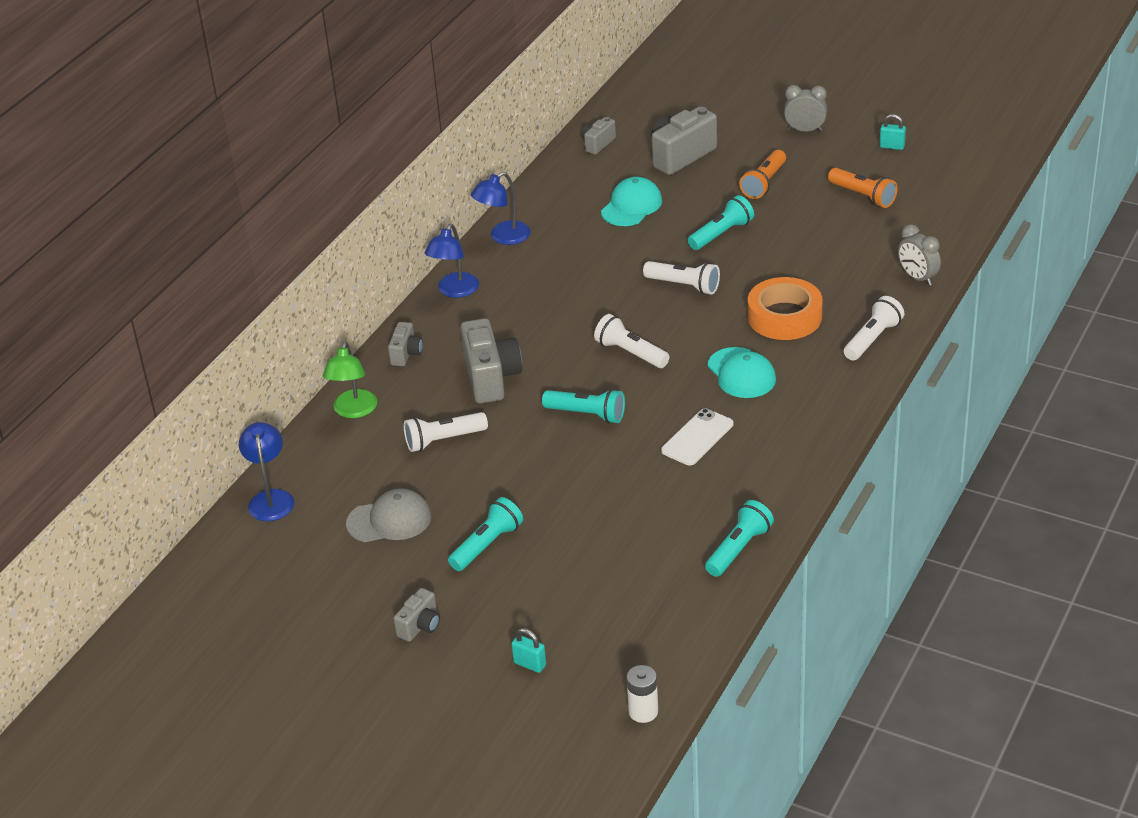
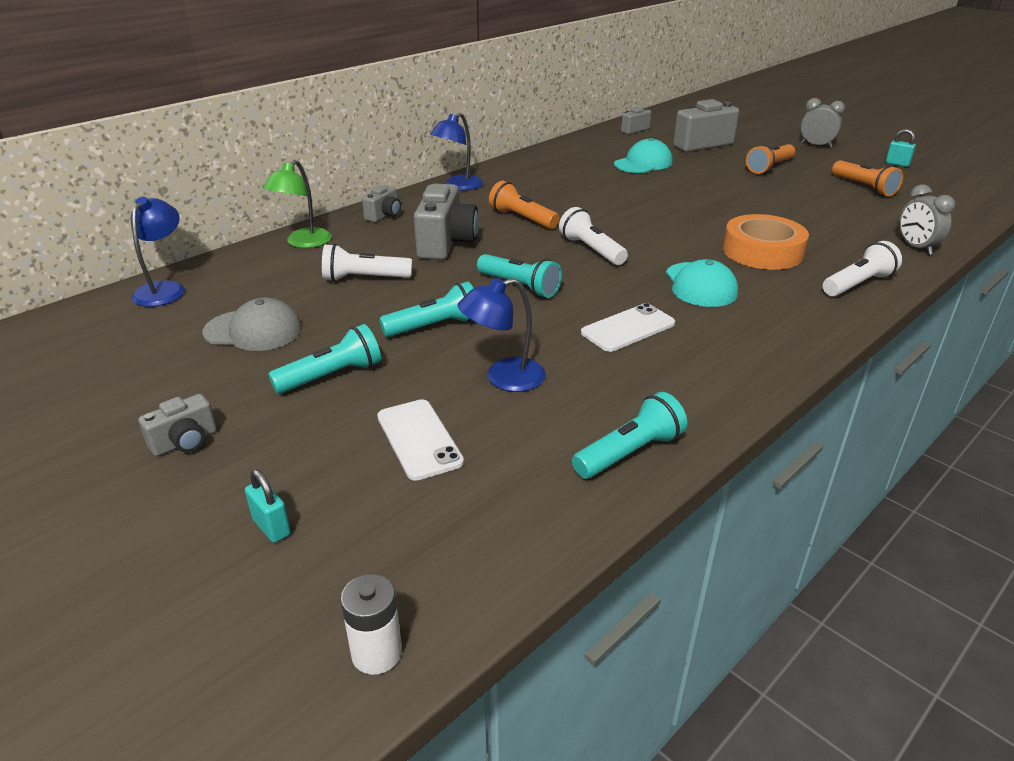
camera: 15 degrees right, 5 degrees down
blue lamp [471,172,531,245] -> blue lamp moved to [458,278,546,392]
white flashlight [643,261,720,295] -> none
turquoise flashlight [688,195,754,250] -> turquoise flashlight moved to [379,281,473,337]
none -> white phone [377,399,464,481]
none -> orange flashlight [489,181,559,229]

